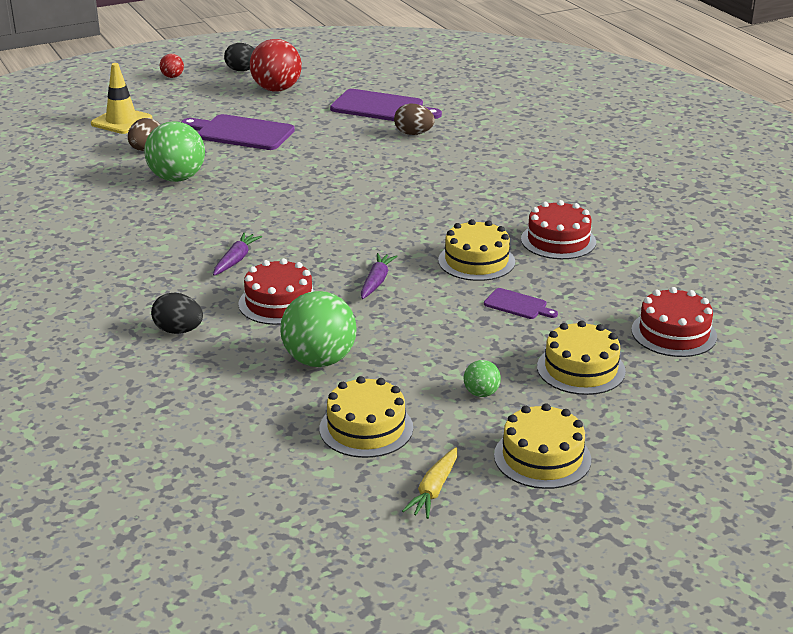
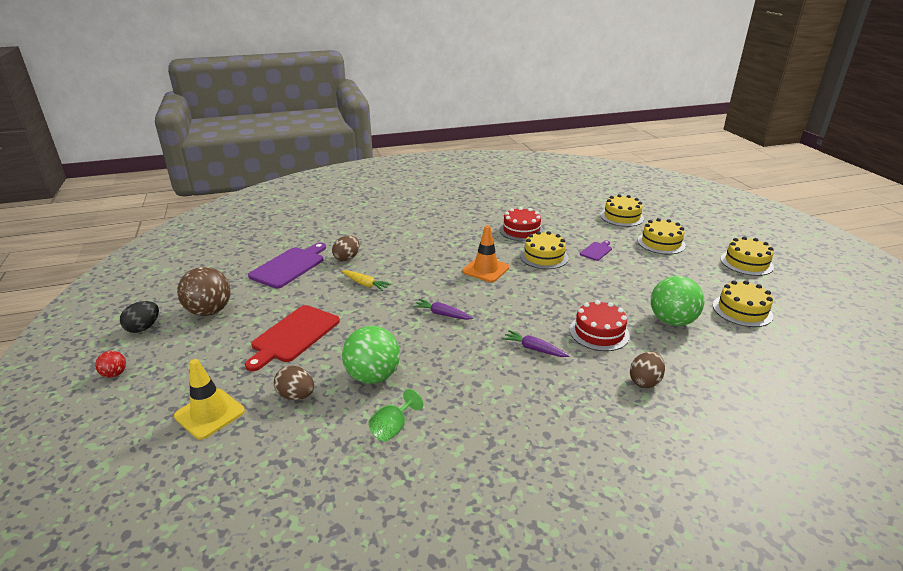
camera: 80 degrees left, 0 degrees up
black egg [151,293,203,334] -> brown egg [630,351,665,388]
purple cutting board [181,114,295,150] -> red cutting board [245,305,340,371]
red ball [250,39,302,92] -> brown ball [177,267,231,316]
purple carrot [361,253,398,299] -> purple carrot moved to [413,299,473,320]
yellow carrot [402,447,457,519] -> yellow carrot moved to [341,270,391,291]
green ball [464,360,501,397] -> none
red cake [631,287,717,357] -> yellow cake [600,194,644,227]
none -> green goblet [368,389,423,441]
none -> orange traffic cone [462,225,509,282]

